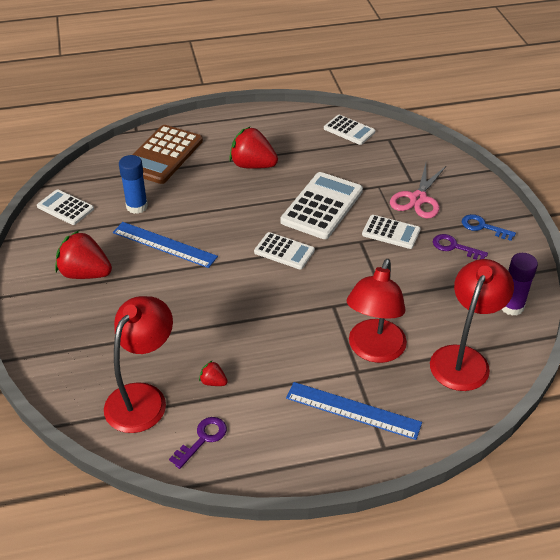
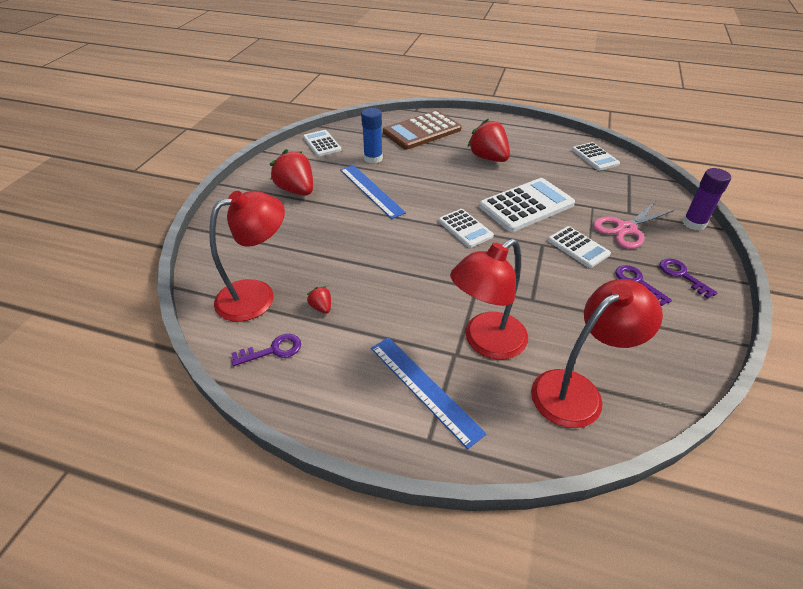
camera: 30 degrees right, 0 degrees up
blue key [462,214,516,241] -> purple key [660,258,718,299]
purple glue stick [501,253,538,316] -> purple glue stick moved to [683,168,731,230]

